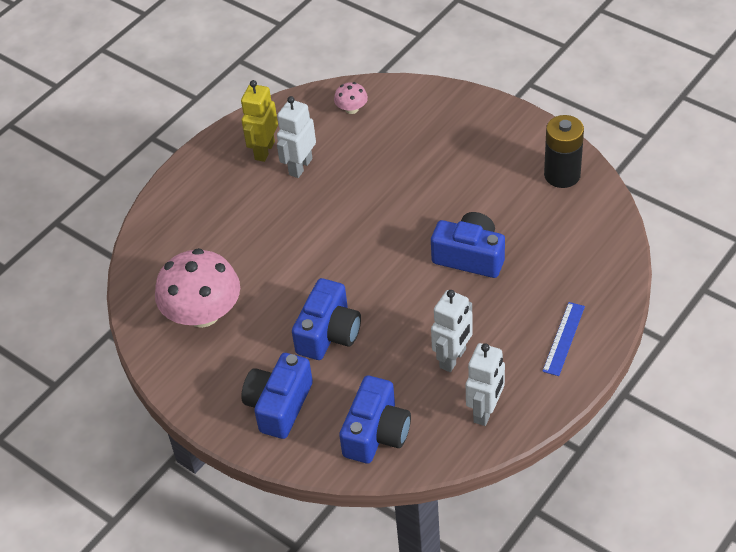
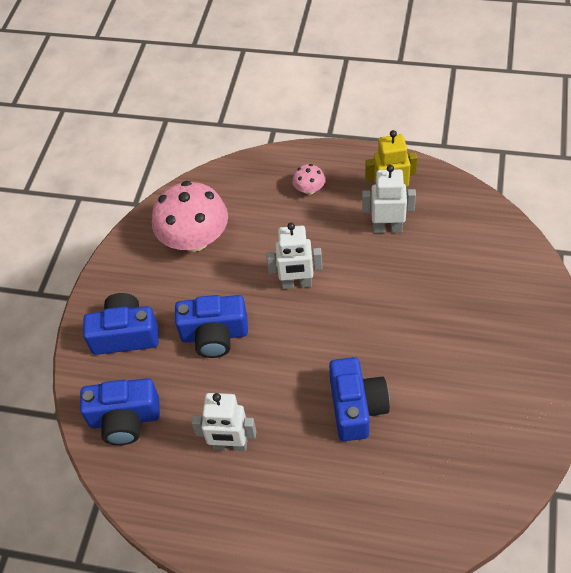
camera: 65 degrees right, 5 degrees up
pink mushroom [334,82,368,114] -> pink mushroom moved to [292,164,325,195]
white robot [466,343,505,426] -> white robot moved to [266,223,322,289]
blue ruler [542,302,585,376] -> none
black battery [544,115,584,188] -> none

